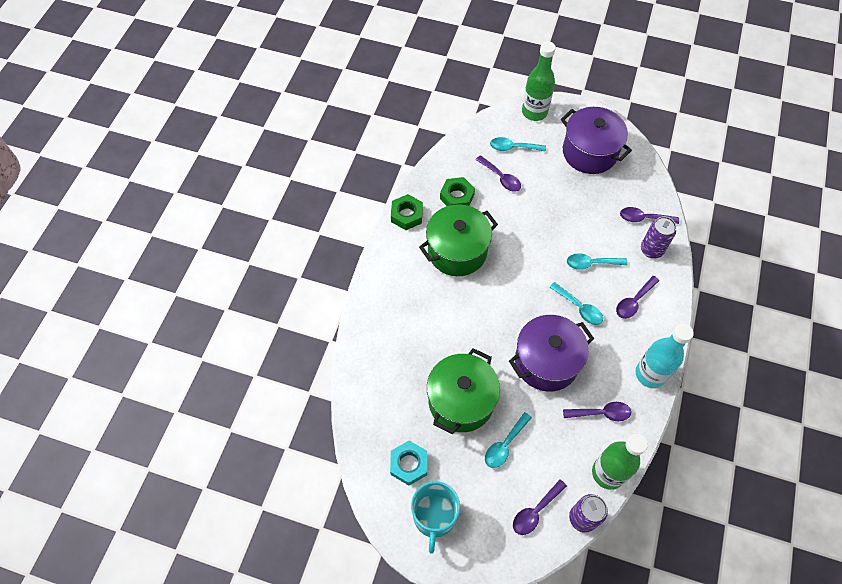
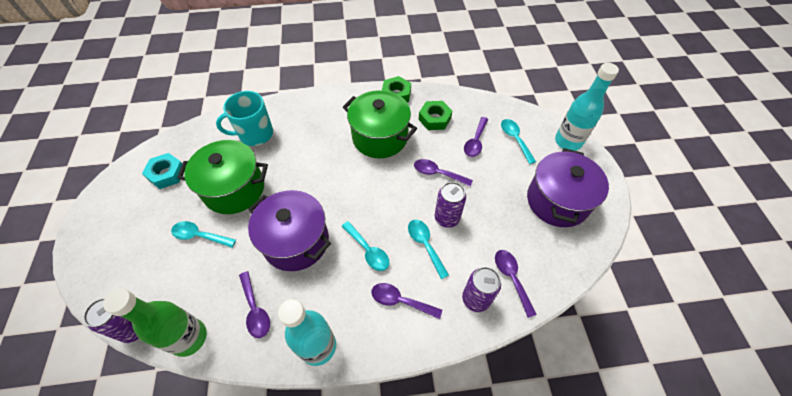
camera: 65 degrees right, 5 degrees down
turquoise mug [411,481,460,554] -> turquoise mug moved to [216,91,273,146]
purple spoon [513,480,567,535] -> purple spoon moved to [414,159,473,186]
green bottle [522,41,556,121] -> turquoise bottle [555,63,619,151]
turquoise spoon [549,282,603,325] -> turquoise spoon turned 60 degrees counterclockwise [342,221,390,271]
none -> purple can [435,182,466,228]

